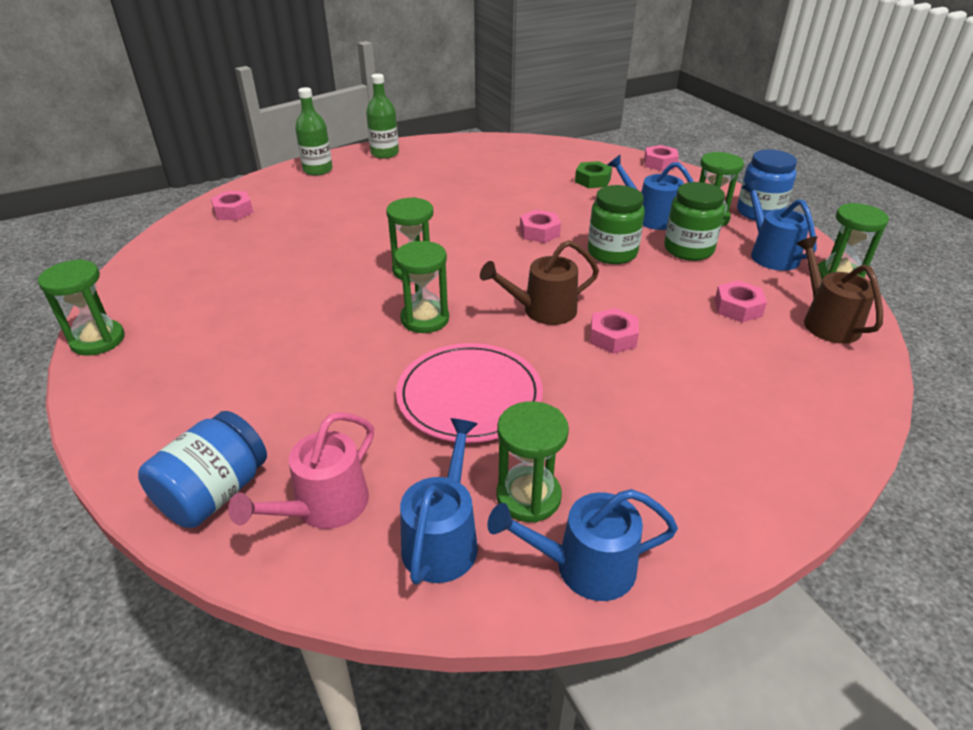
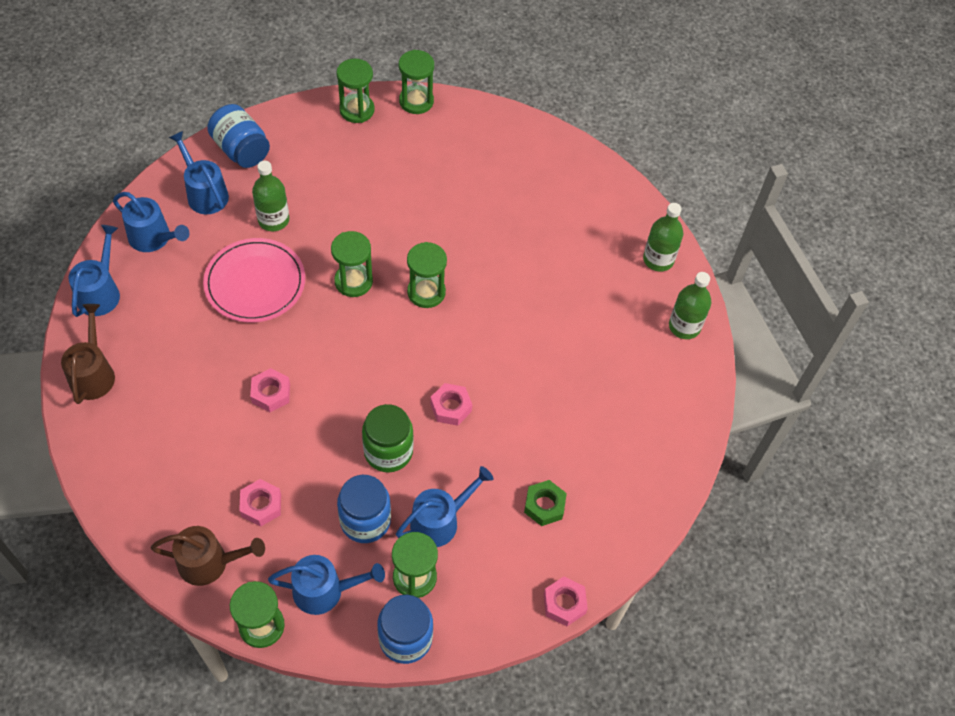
camera: 105 degrees right, 20 degrees up
pink nut [211,191,253,220] -> none
pink watering can [228,412,374,529] -> blue watering can [169,131,229,214]
brown watering can [480,240,599,325] -> brown watering can moved to [61,304,115,404]
green hourglass [496,401,569,523] -> green hourglass moved to [337,59,375,123]
green jar [664,182,725,261] -> blue jar [337,475,391,543]
none -> green bottle [252,161,289,231]

